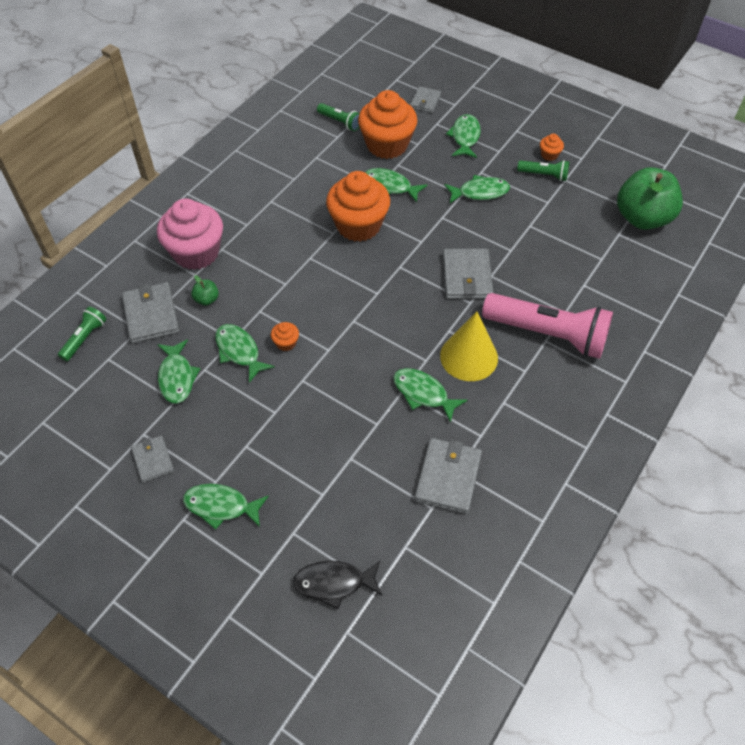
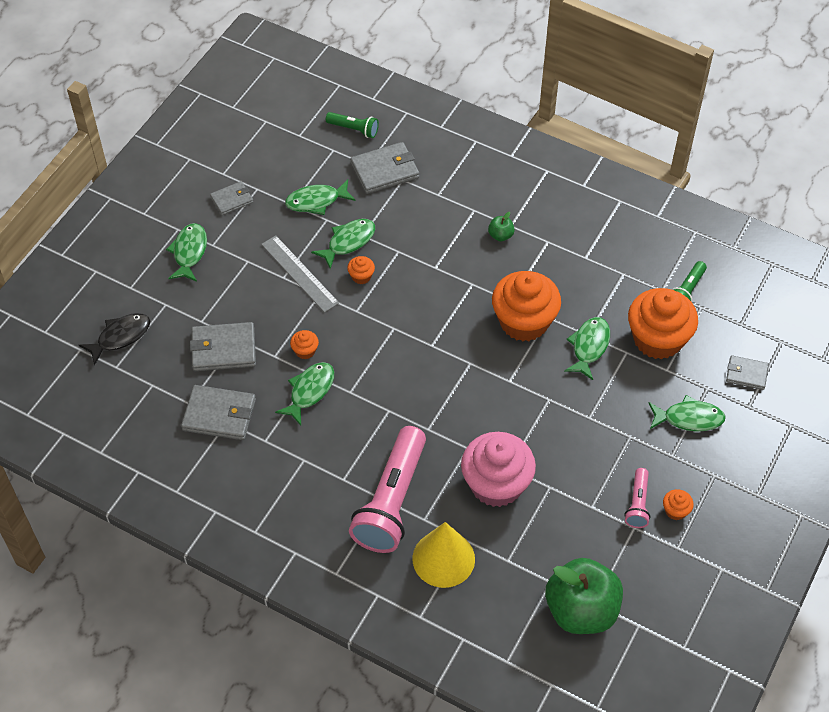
camera: 85 degrees right, 0 degrees up
pink cupcake [157,199,223,270] -> pink cupcake moved to [461,432,536,507]
green apple [191,275,219,306] -> green apple moved to [488,212,515,242]
black fish [293,561,382,609] -> black fish turned 60 degrees clockwise [79,313,150,366]
yellow cone [440,312,498,381] -> yellow cone moved to [412,522,475,588]
grey wallet [443,249,493,299] -> grey wallet moved to [190,322,256,371]
green fish [444,175,510,203] -> none
green flashlight [517,160,569,181] -> pink flashlight [624,468,650,528]
none -> grey ruler [261,235,339,313]
none -> orange cupcake [290,330,319,359]

